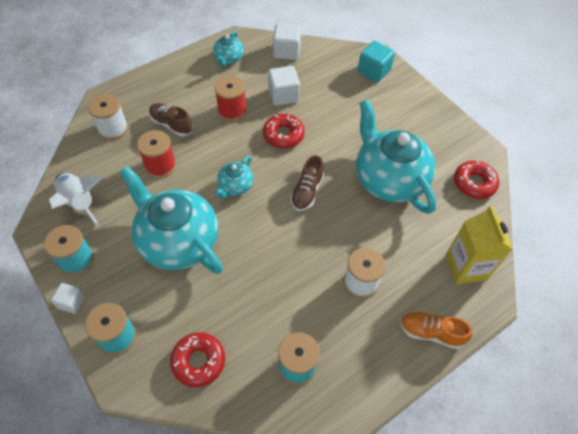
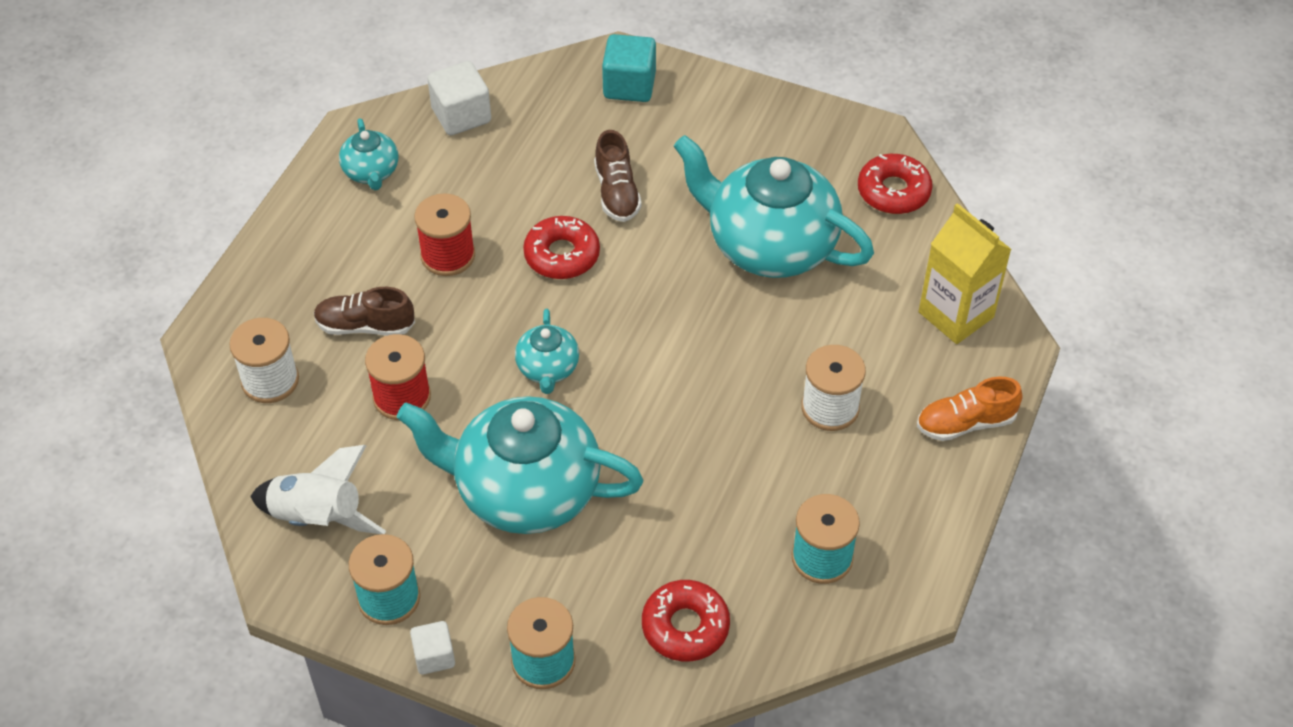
camera: 30 degrees left, 5 degrees down
white cube [268,66,300,106] -> none
brown shoe [291,155,324,211] -> brown shoe moved to [594,130,642,222]

